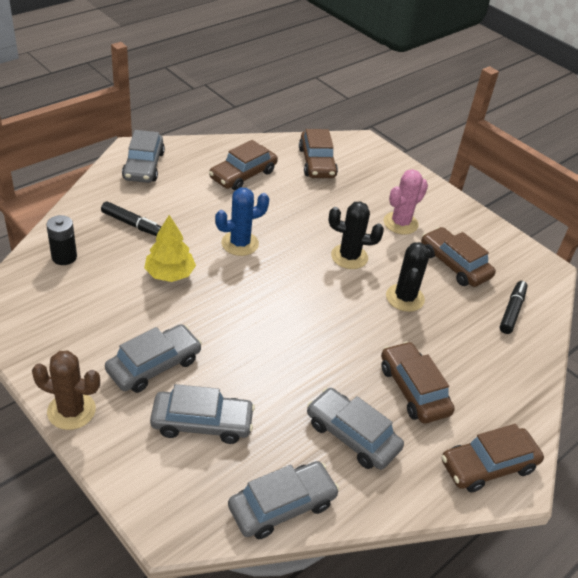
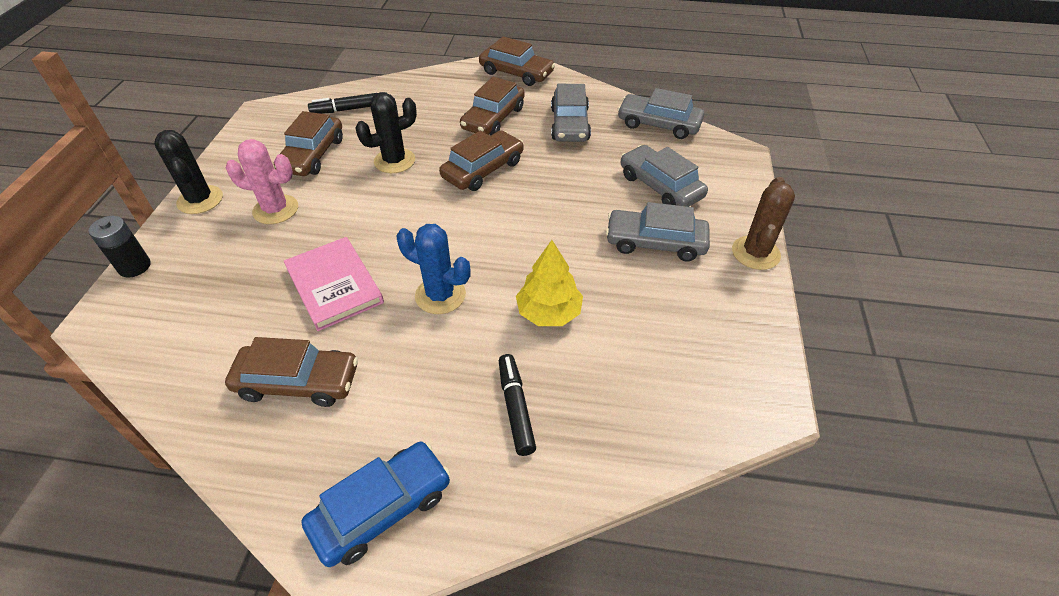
camera: 125 degrees left, 5 degrees up
brown cactus [32,351,100,430] -> brown cactus turned 45 degrees clockwise [732,177,795,270]
black battery [46,215,77,265] -> black battery moved to [89,216,151,278]
grey car [122,130,165,183] -> blue car [302,442,450,567]
brown car [299,129,338,178] -> brown car moved to [439,130,524,191]
black cactus [329,201,384,269] -> black cactus moved to [154,130,223,214]
none -> pink book [284,237,384,331]

